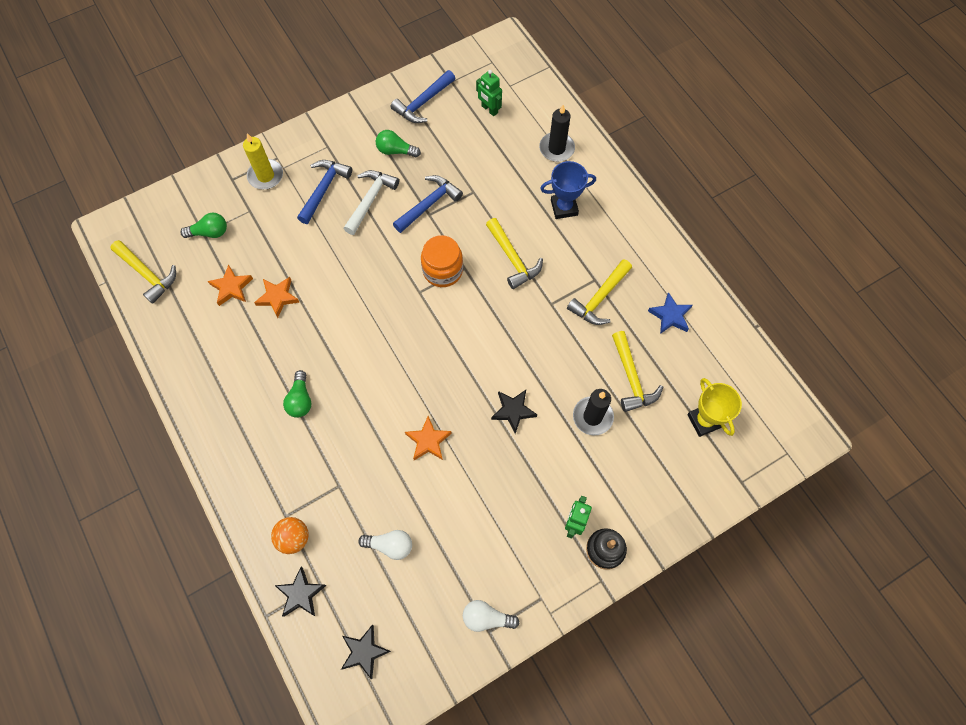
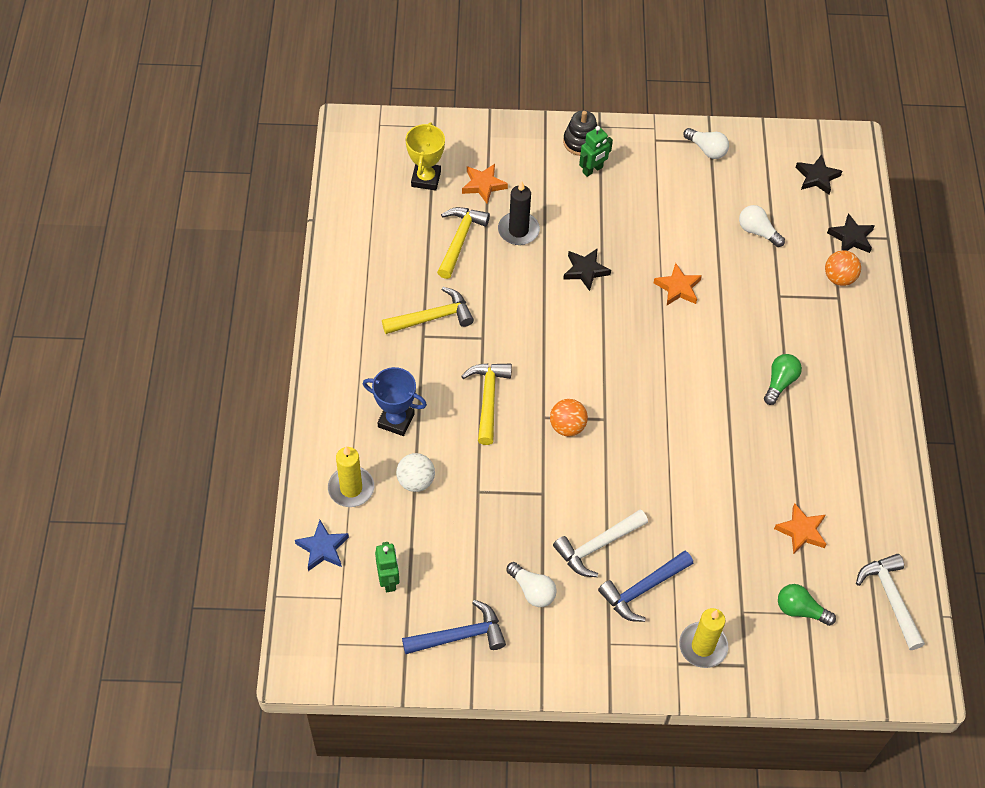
camera: 150 degrees left, 10 degrees down
yellow hammer [110,240,176,304] -> white hammer [856,554,925,650]
orange star [254,277,300,318] -> orange star moved to [462,164,508,204]
green light bulb [376,130,421,157] -> white light bulb [506,562,556,607]
blue hammer [393,175,463,233] -> none
orange jar [421,235,463,287] -> orange ball [550,399,588,437]
black candle [539,105,575,162] -> yellow candle [328,446,374,507]
blue star [648,292,692,334] -> blue star moved to [295,520,349,571]
none -> white ball [396,453,435,492]

